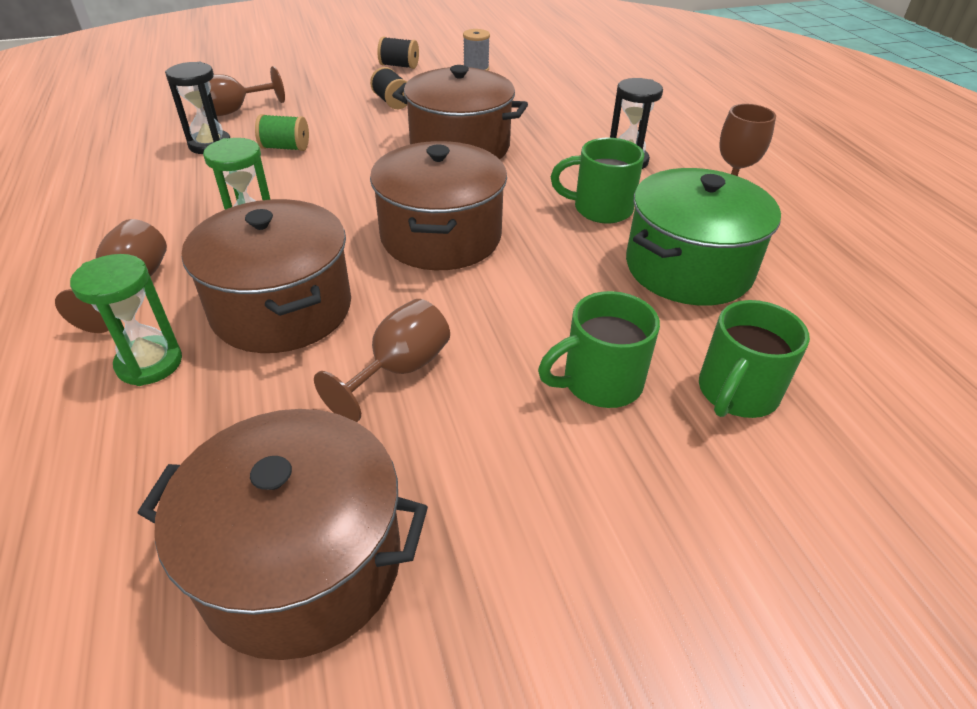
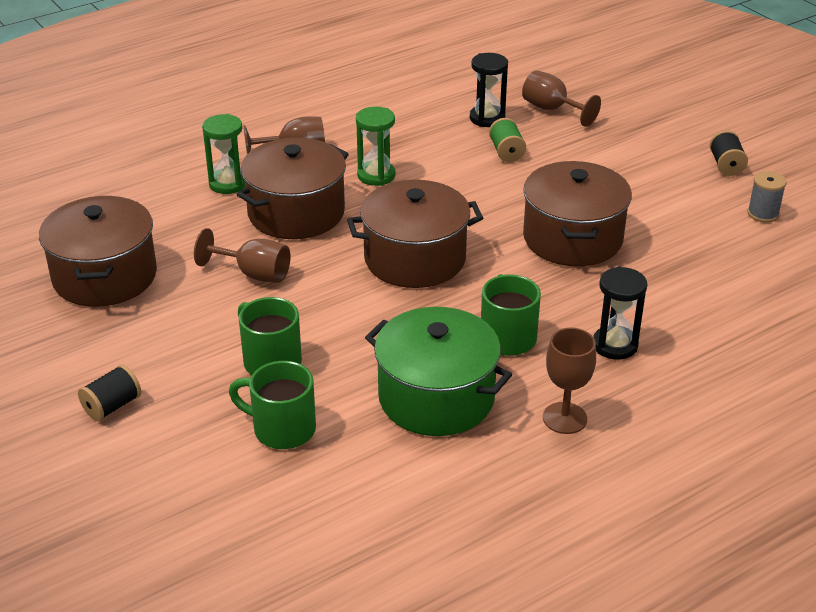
camera: 75 degrees right, 5 degrees down
black spool [370,67,407,109] -> black spool moved to [78,365,141,421]

